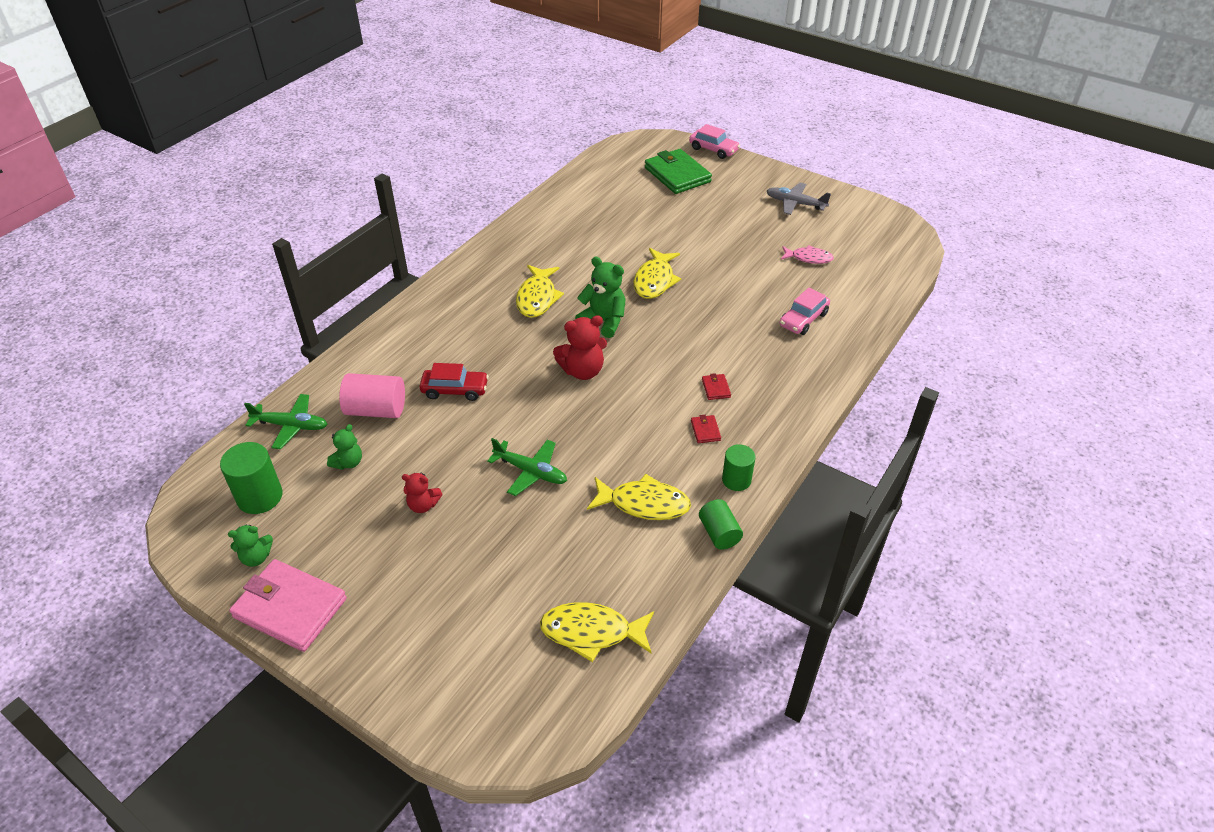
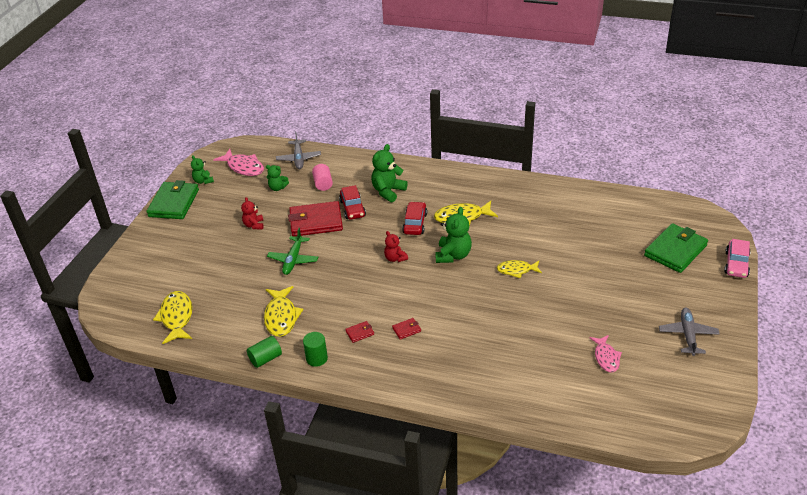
camera: 75 degrees right, 5 degrees down
green cylinder [220,442,283,514] -> pink fish [213,149,264,176]
pink wallet [229,559,347,652] -> green wallet [146,180,199,219]
green plane [244,394,328,449] -> grey plane [276,132,321,169]
pink cylinder [339,373,405,418] -> pink cylinder [312,164,333,191], size x0.66
red teddy bear [553,315,607,380] -> red teddy bear [384,231,408,262], size x0.61
yellow fish [634,248,681,299] -> yellow fish [497,260,542,278], size x0.66
pink car [780,288,830,335] -> none
none -> red wallet [288,201,343,236]
none -> green teddy bear [371,144,408,202]
none -> red car [402,201,427,235]

